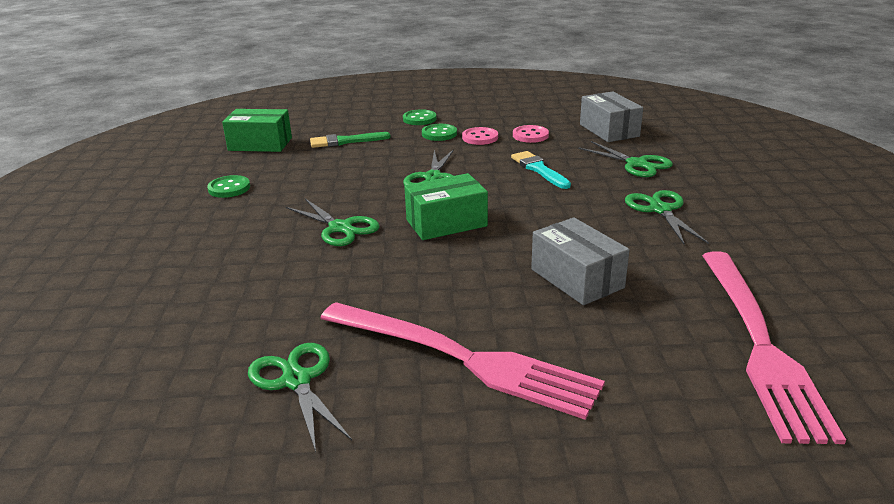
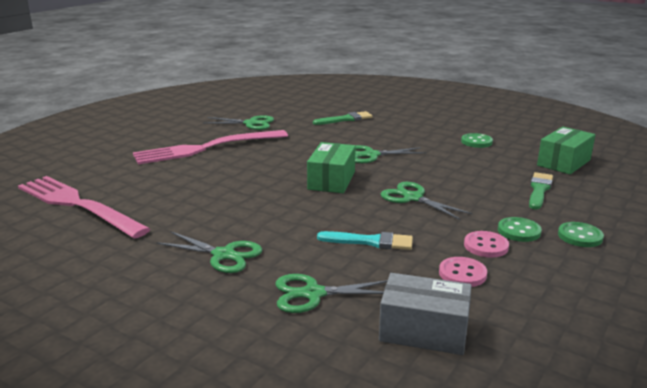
camera: 125 degrees right, 5 degrees down
grey box [531,217,629,305] -> none
none -> green brush [313,111,373,125]

